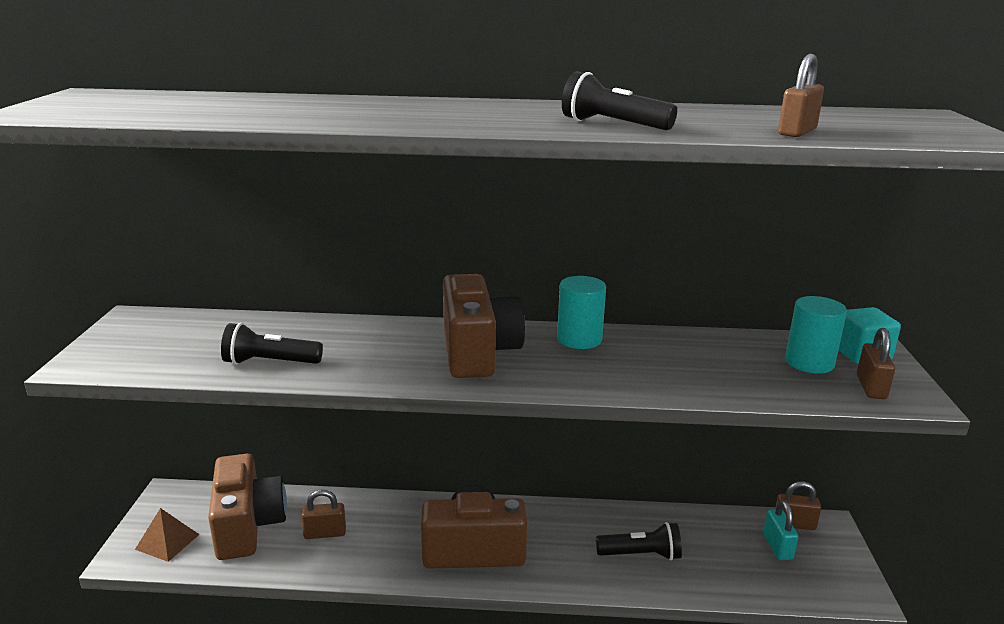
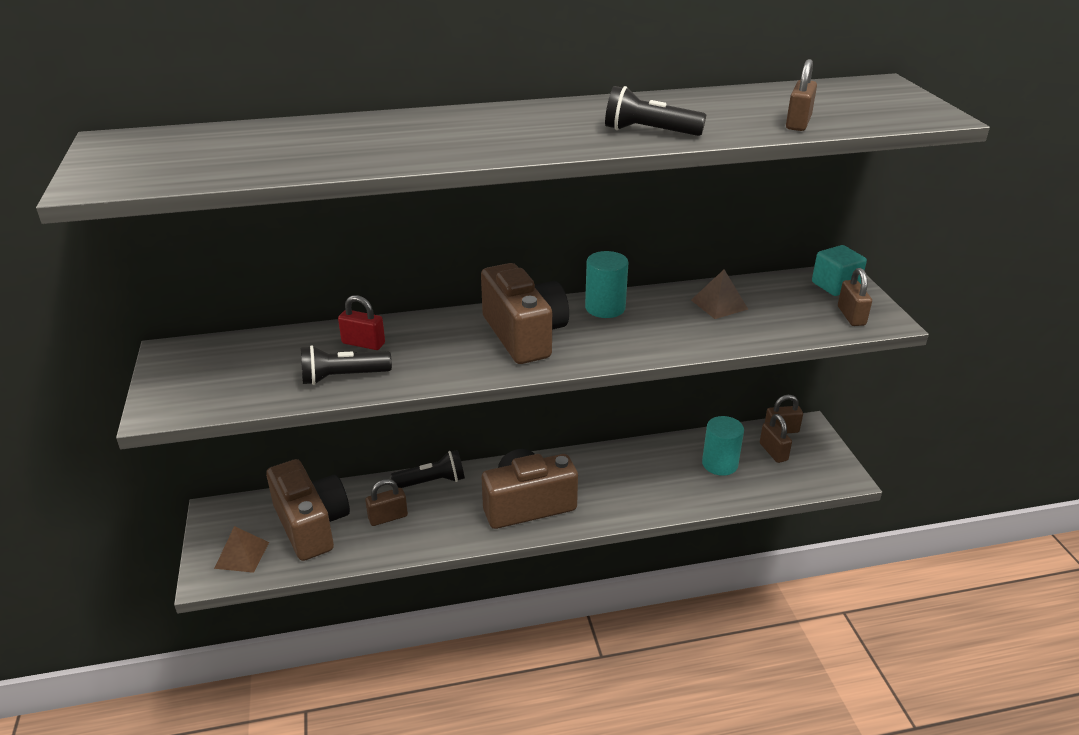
camera: 15 degrees left, 10 degrees up
black flashlight [596,522,682,560] -> black flashlight moved to [390,450,465,488]
turquoise padlock [763,500,798,560] -> brown padlock [760,414,792,463]
turquoise cylinder [785,296,847,374] -> turquoise cylinder moved to [702,416,744,476]
none -> red padlock [338,295,385,350]
none -> brown pyramid [691,270,748,319]

